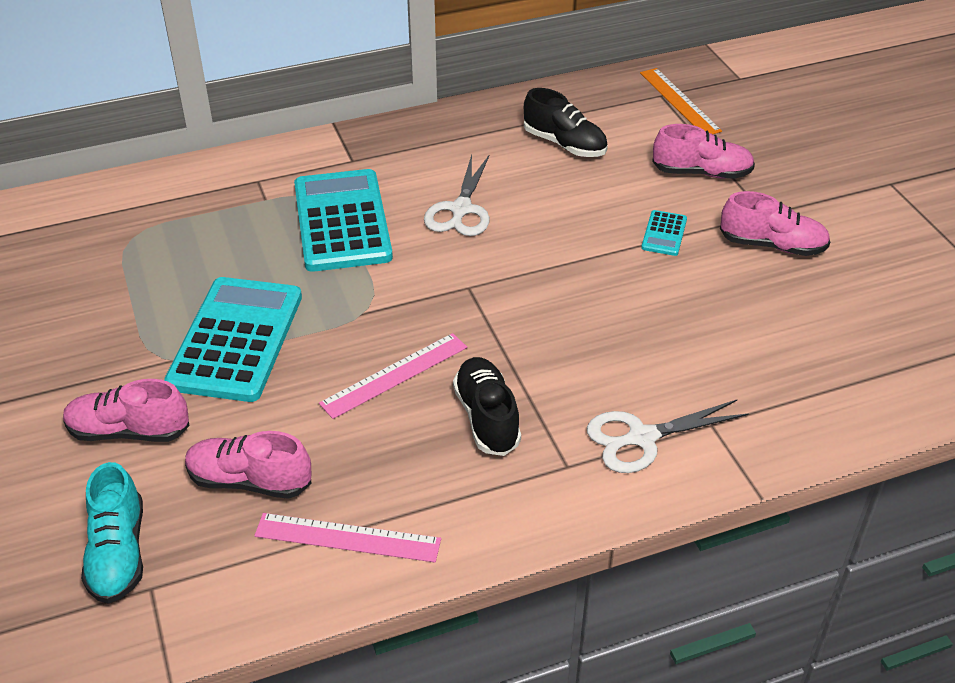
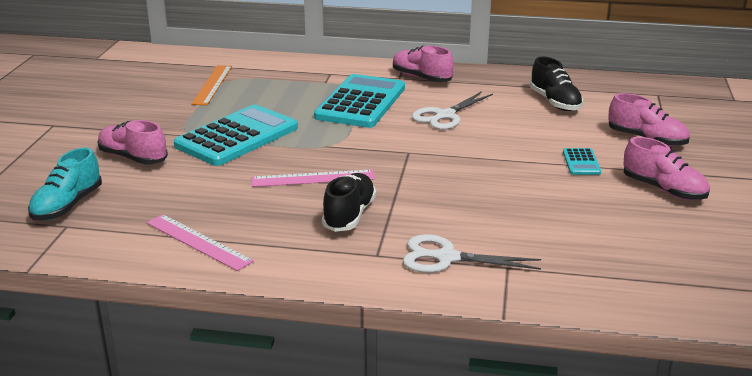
camera: 30 degrees right, 15 degrees down
pink shoe [185,431,312,499] -> pink shoe moved to [393,46,453,82]
orange ruler [640,68,722,134] -> orange ruler moved to [191,65,232,105]
turquoise calculator [641,210,687,256] -> turquoise calculator turned 45 degrees counterclockwise [563,148,601,175]

